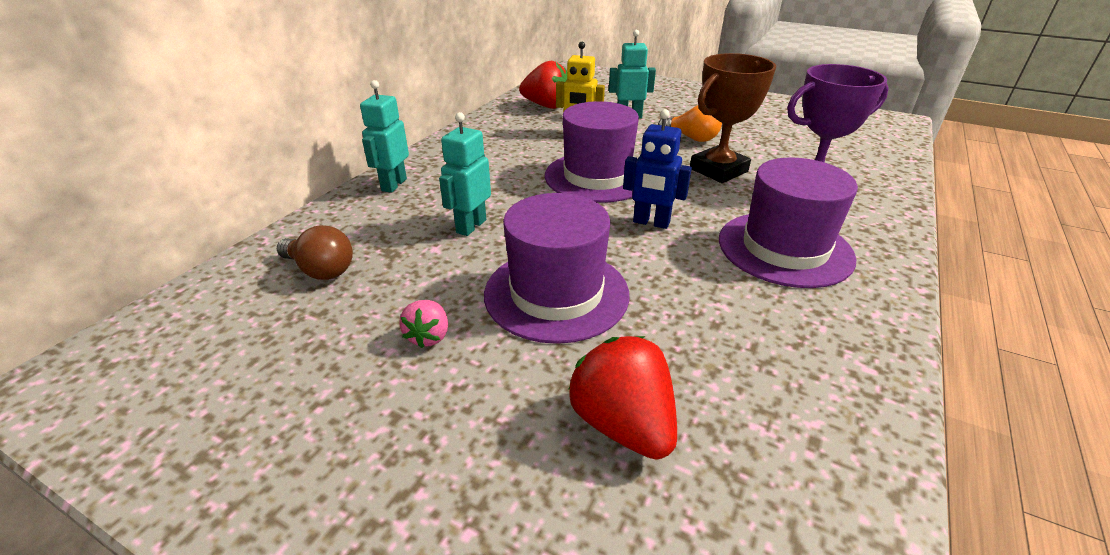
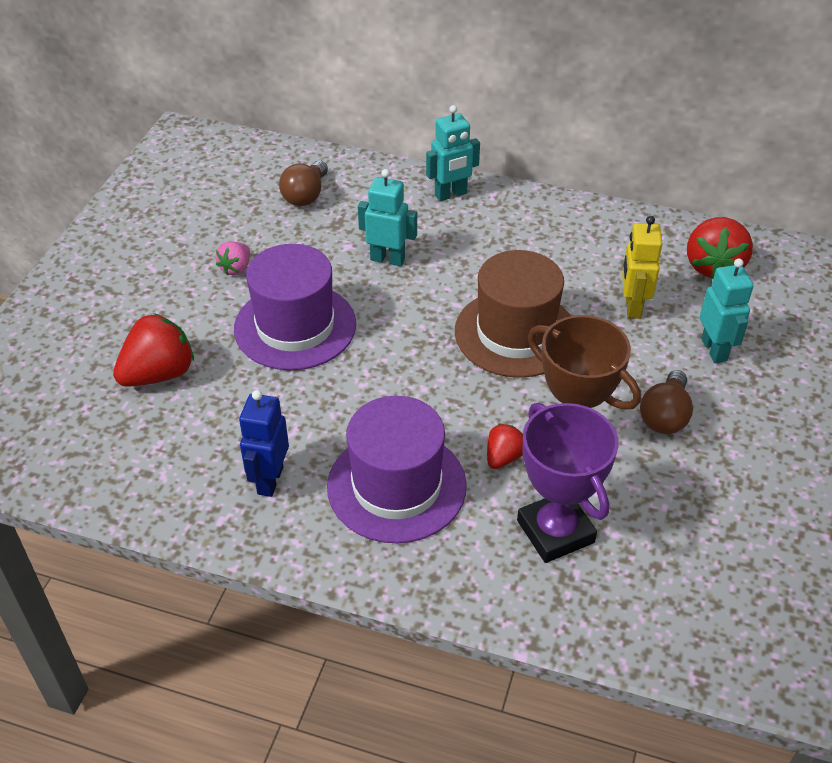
camera: 80 degrees right, 10 degrees up
turquoise robot [360,80,409,193] -> turquoise robot turned 150 degrees clockwise [426,105,480,201]
pink strawberry [399,300,448,348] -> pink strawberry turned 60 degrees counterclockwise [216,242,250,276]
purple hat [545,101,639,203] -> brown hat [455,250,571,378]
blue robot [623,109,692,229] -> blue robot moved to [239,390,289,497]
orange light bulb [658,105,722,142] -> brown light bulb [640,370,693,434]
none -> red strawberry [487,423,523,469]

